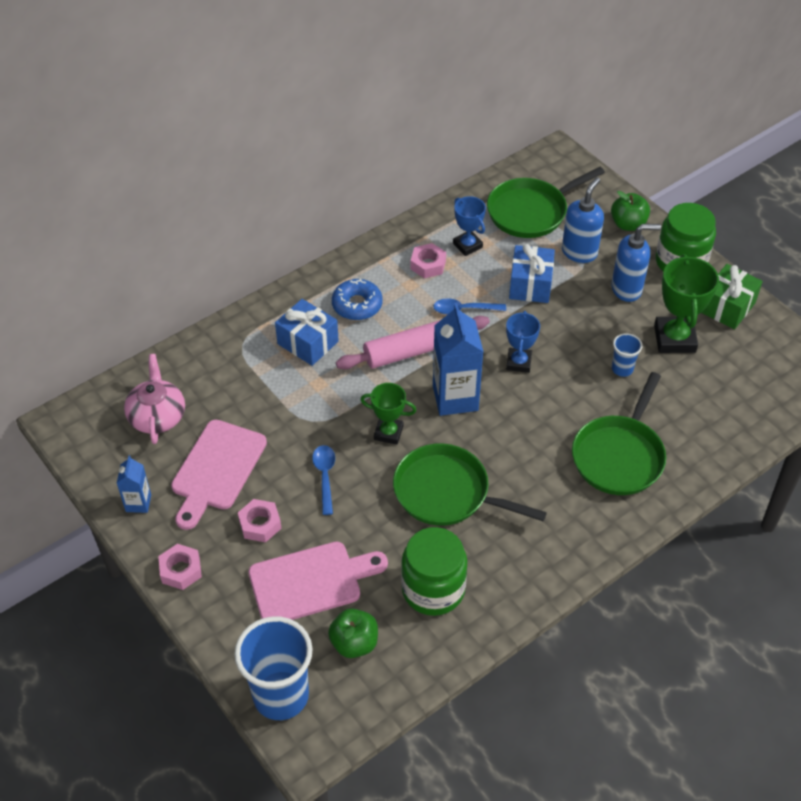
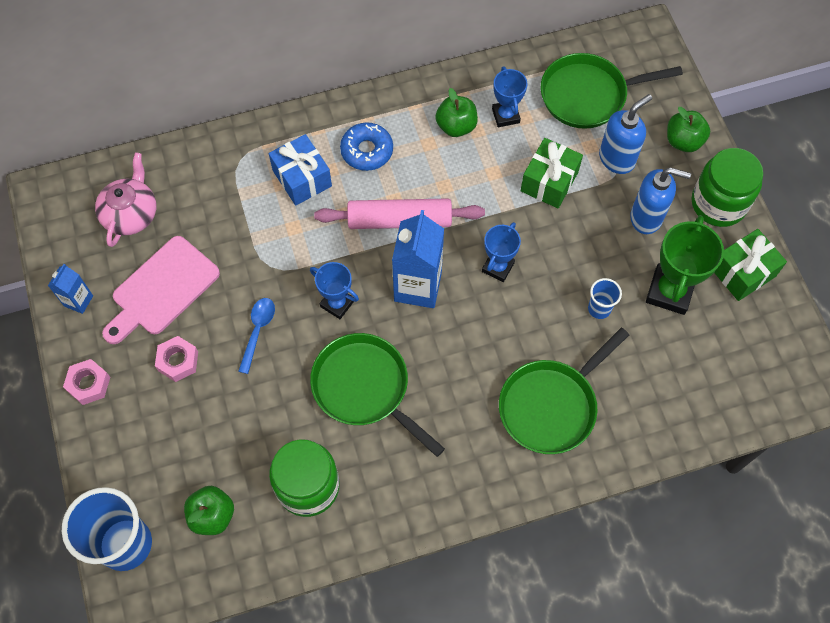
camera: 20 degrees right, 15 degrees up
pink cutting board [248,542,388,620] -> none
green trophy [361,383,416,445] -> blue trophy [310,262,359,319]
pink nut [410,243,446,278] -> green apple [435,88,478,137]
blue spoon [433,298,506,314] -> none
blue gift [509,244,555,303] -> green gift [521,138,583,208]

